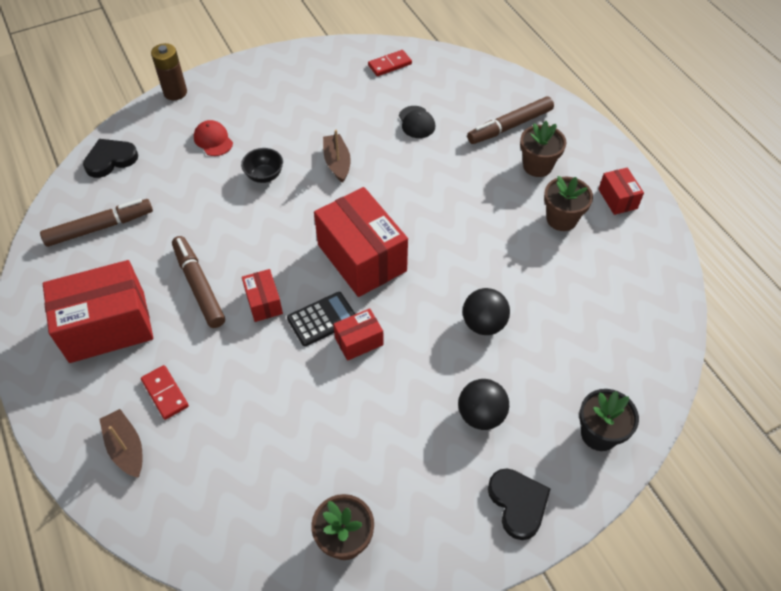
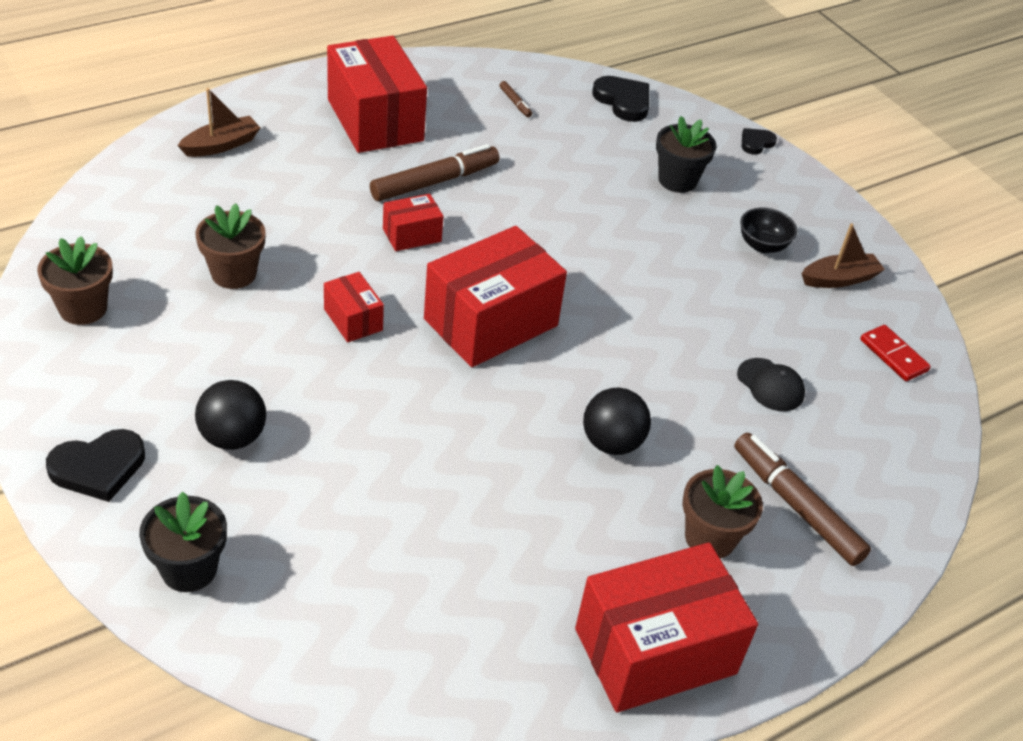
camera: 80 degrees right, 10 degrees down
brown marker [40,199,153,247] -> brown marker [500,81,532,117], size x0.43
red domino [141,365,189,420] -> none
brown battery [151,43,187,100] -> black heart [741,128,777,155]
red cap [194,120,233,156] -> black flower pot [656,116,716,193]
black bowl [241,148,283,183] -> black bowl moved to [740,207,797,253]
black calculator [287,292,355,346] -> none
brown boat [323,130,351,183] -> brown boat moved to [801,223,885,288]
black cap [399,106,435,138] -> black cap turned 105 degrees counterclockwise [737,358,805,411]
black ball [463,288,510,335] -> black ball moved to [583,388,651,455]
brown flower pot [544,176,593,231] -> brown flower pot moved to [195,203,266,289]
red box [599,167,644,215] -> red box [575,542,758,712], size x2.08

